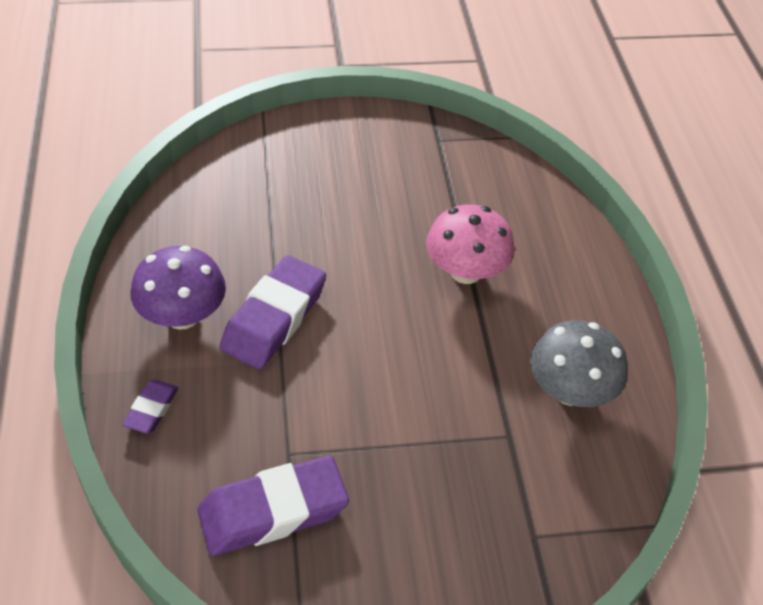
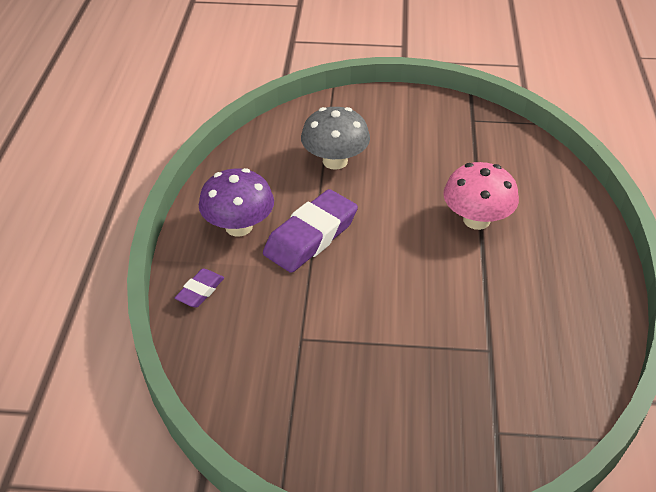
camera: 15 degrees right, 5 degrees down
purple eraser [197,456,349,556] -> none
grey mushroom [530,320,628,407] -> grey mushroom moved to [301,107,370,170]

